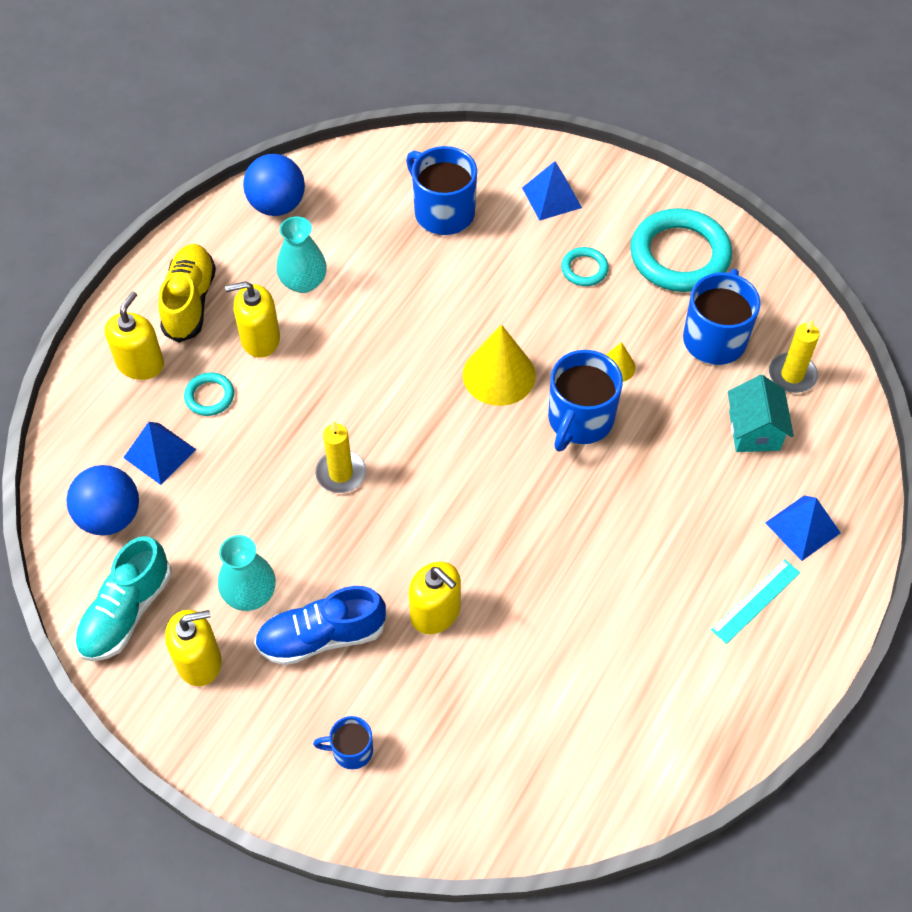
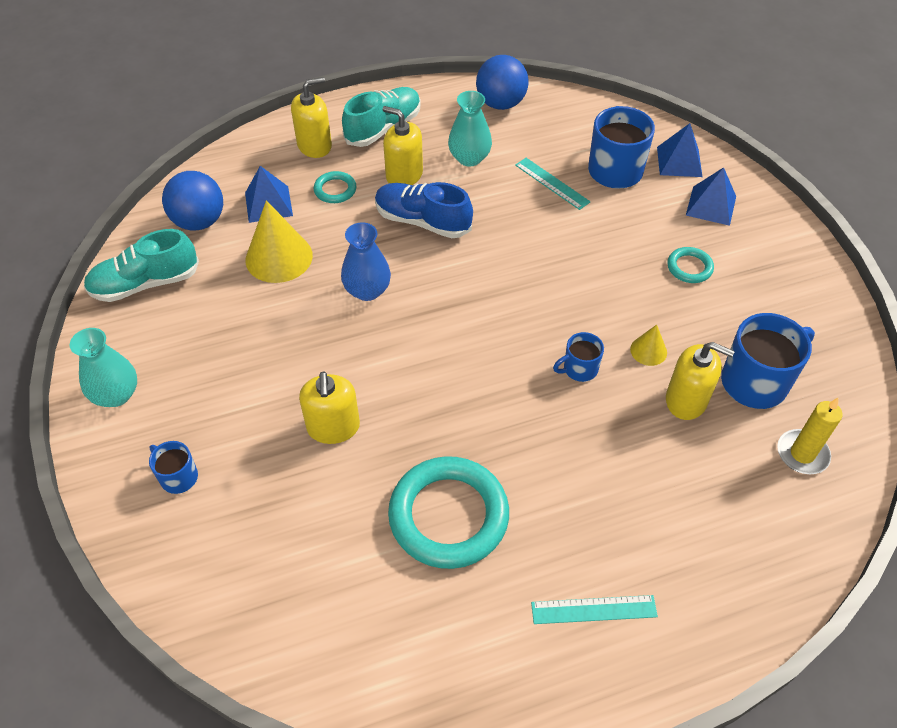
camera: 40 degrees right, 5 degrees down
yellow shoe [158,244,216,343] -> turquoise shoe [342,87,421,147]
yellow soap dispenser [165,610,222,686] -> yellow soap dispenser moved to [666,342,734,420]
turquoise vase [218,535,276,611] -> turquoise vase moved to [70,328,137,407]
blue shoe [254,586,387,665] -> blue shoe moved to [375,182,473,238]
yellow candle [315,421,366,493] -> blue vase [341,222,391,301]
yellow cone [463,324,536,406] -> yellow cone moved to [246,200,313,283]
blue mug [548,350,623,451] -> blue mug [553,332,604,382], size x0.53
turquoise ring [630,208,732,292] -> turquoise ring moved to [388,456,509,569]
turquoise house [728,375,794,452] -> none
blue pyramid [765,496,841,561] -> blue pyramid moved to [657,123,703,177]
none -> turquoise ruler [515,158,591,210]

